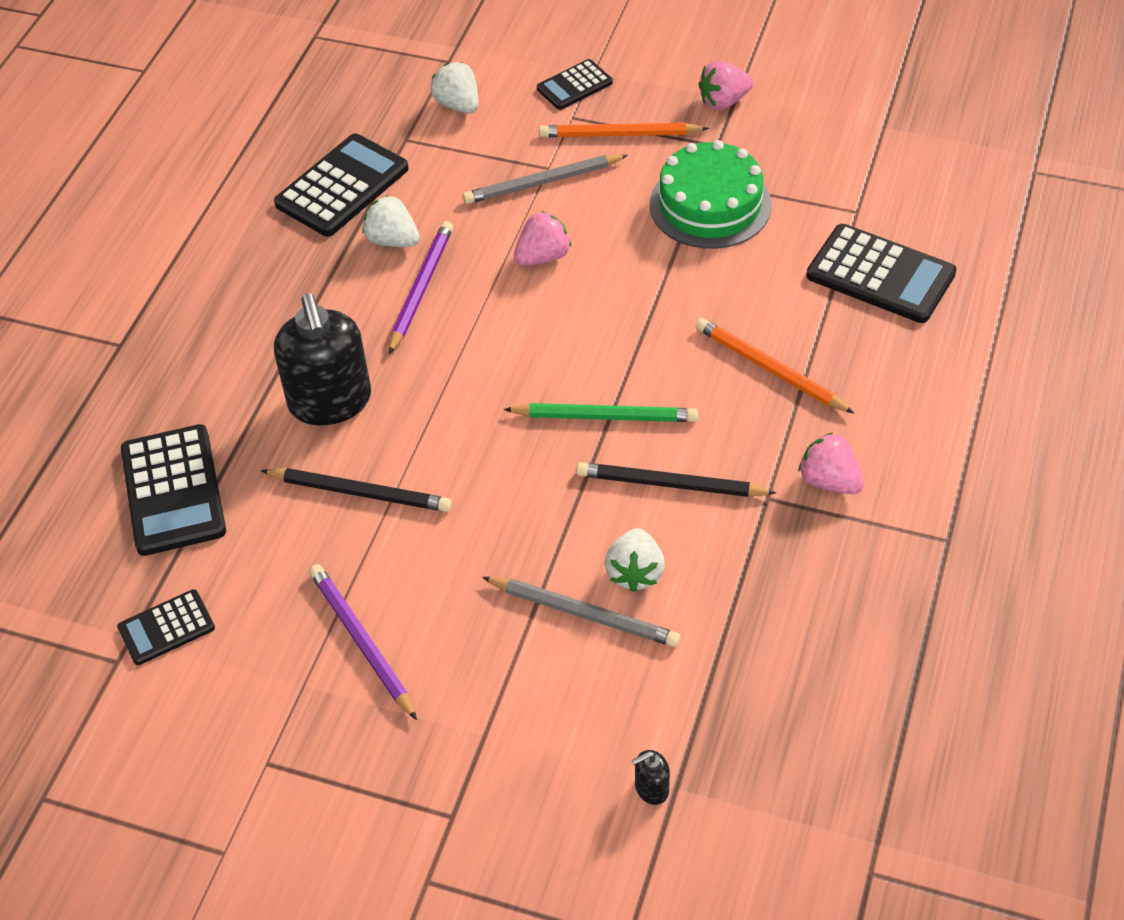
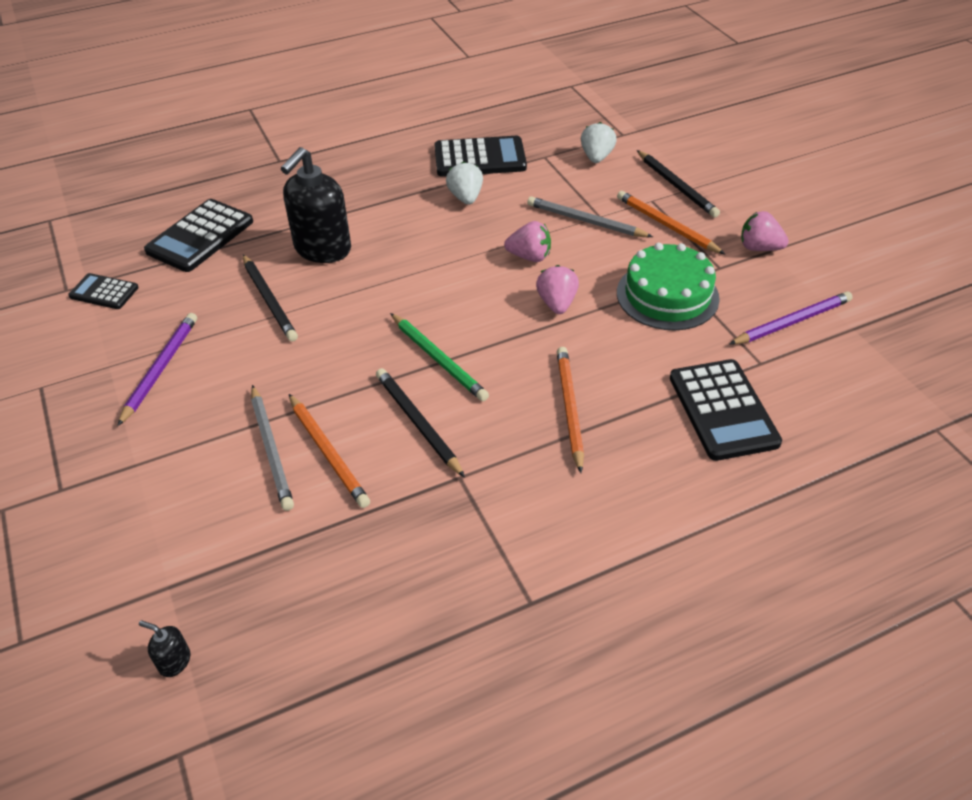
camera: 45 degrees right, 5 degrees down
purple pencil [389,221,453,354] -> purple pencil moved to [729,291,853,344]
black calculator [537,59,613,110] -> black pencil [637,150,720,218]
white strawberry [605,528,665,592] -> orange pencil [289,394,370,508]
black soap dispenser [632,750,670,805] -> black soap dispenser moved to [139,620,191,677]
pink strawberry [799,432,864,494] -> pink strawberry moved to [536,265,579,314]

